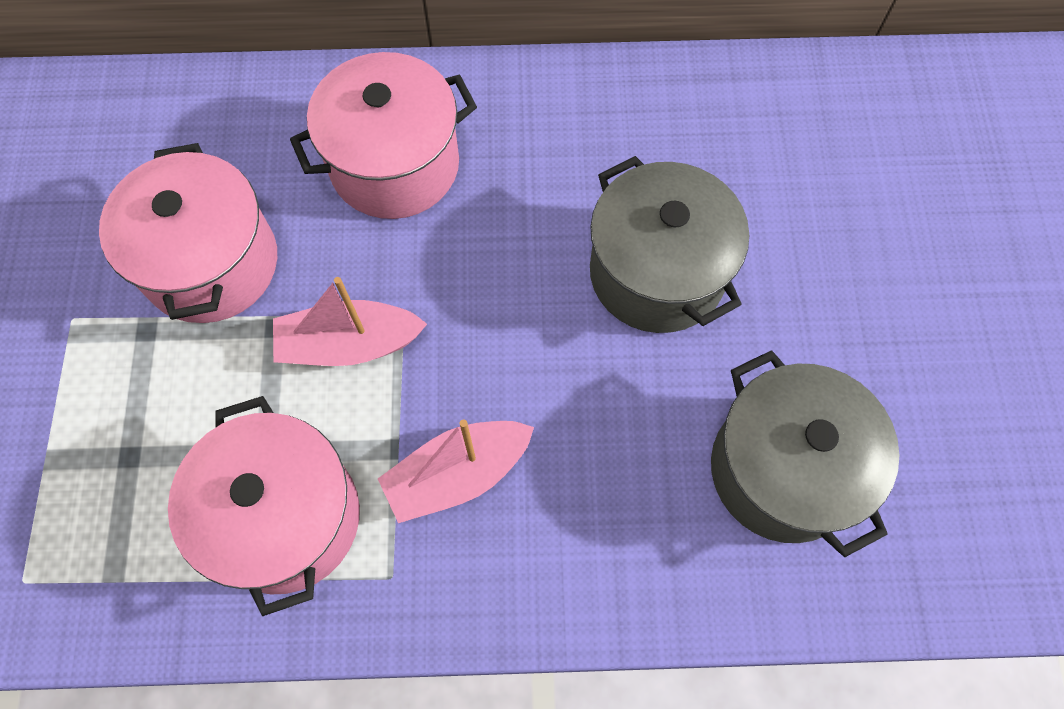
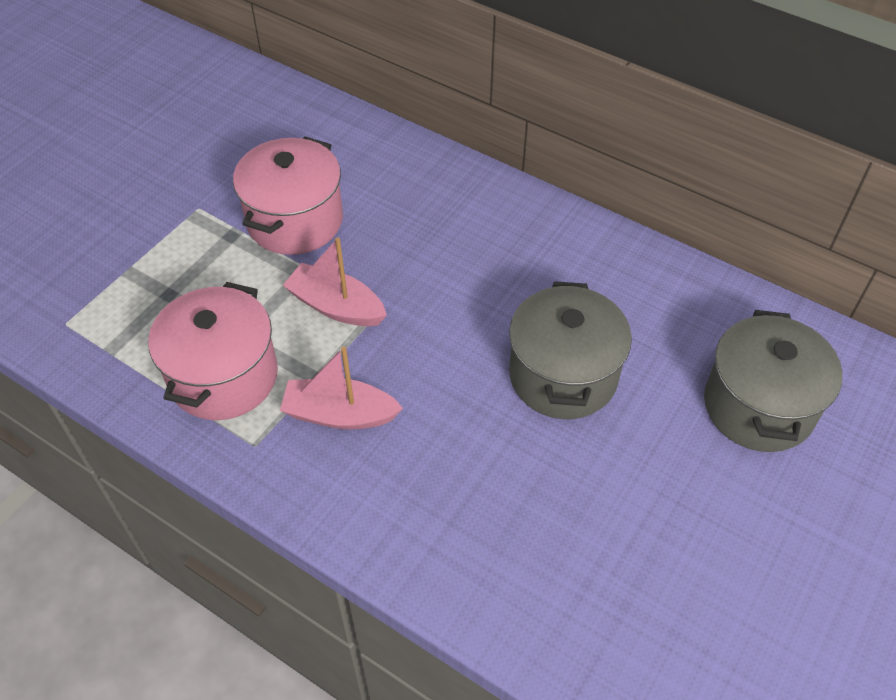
camera: 35 degrees right, 15 degrees down
pink pot [290,52,477,219] -> none
grey pot [711,350,900,557] -> grey pot moved to [704,310,843,452]

